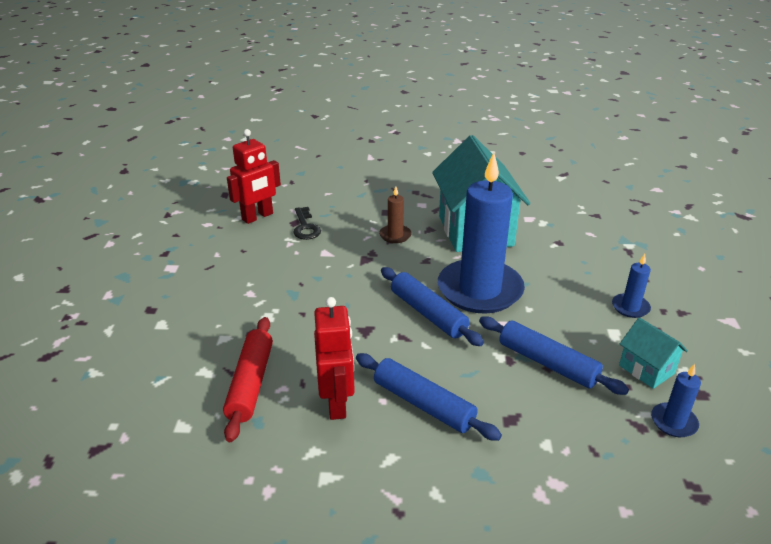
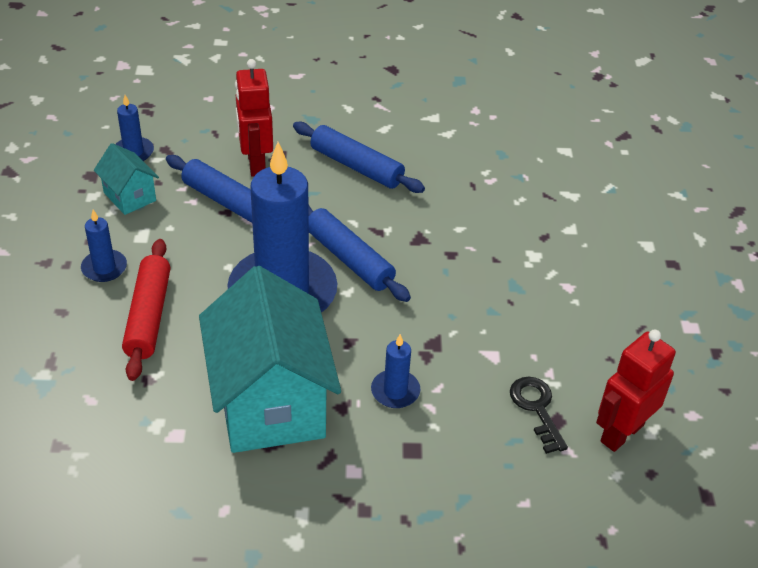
camera: 175 degrees right, 10 degrees up
red rolling pin [223,317,273,442] -> red rolling pin moved to [122,239,170,381]
red robot [314,297,355,420] -> red robot moved to [235,59,273,177]
brown candle [379,186,412,243] -> blue candle [371,334,420,408]

